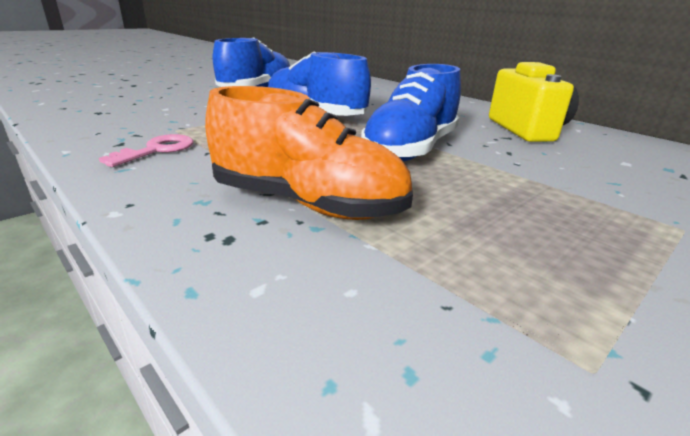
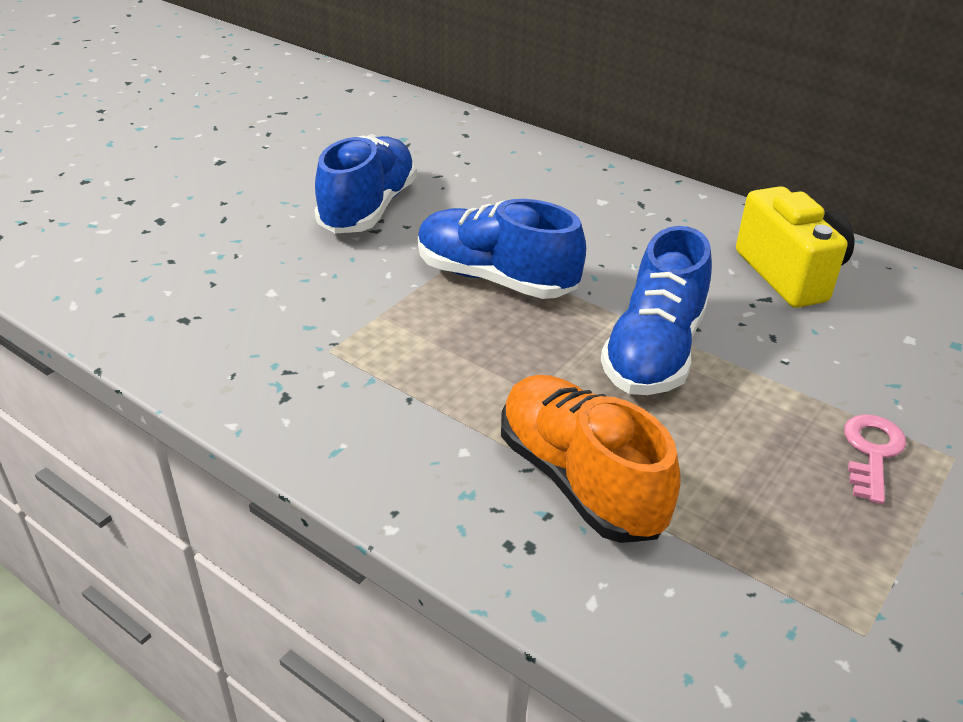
camera: 10 degrees left, 10 degrees up
pink key [99,134,194,167] -> pink key moved to [844,414,906,504]
orange shoe [205,86,413,220] -> orange shoe turned 135 degrees counterclockwise [501,375,681,543]

